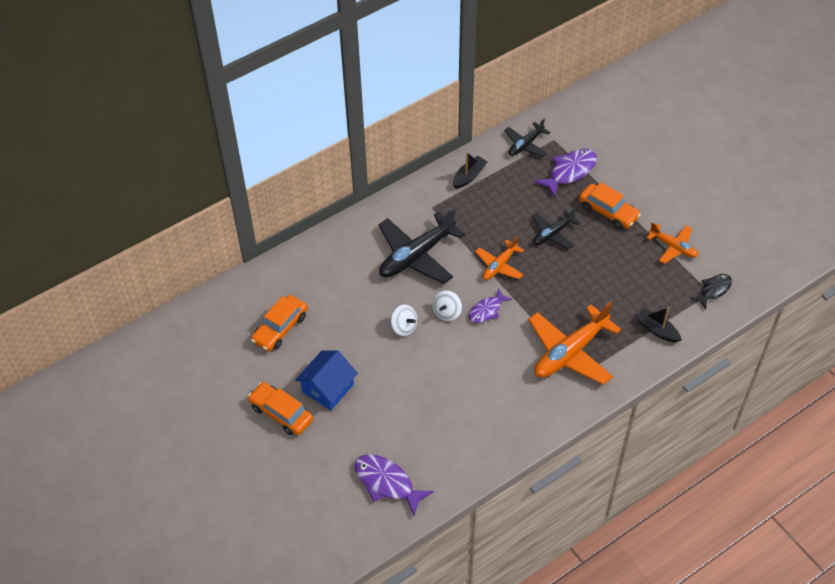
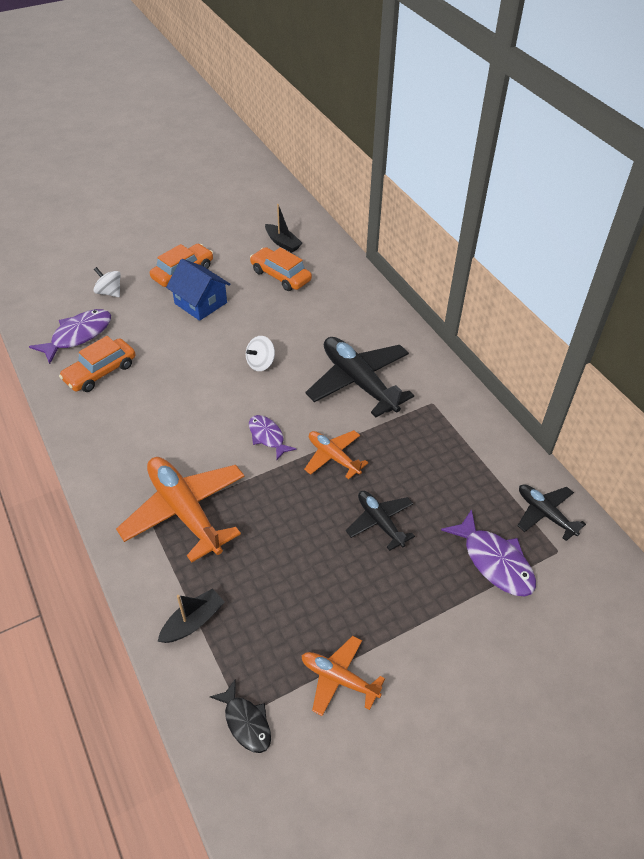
camera: 95 degrees right, 5 degrees down
white spinning top [433,290,462,321] -> white spinning top moved to [94,267,121,297]
black boat [453,152,487,189] -> black boat moved to [265,204,302,253]
orange car [579,183,641,229] -> orange car moved to [59,336,135,392]
orange plane [647,222,698,264] -> orange plane turned 75 degrees clockwise [302,636,385,716]

